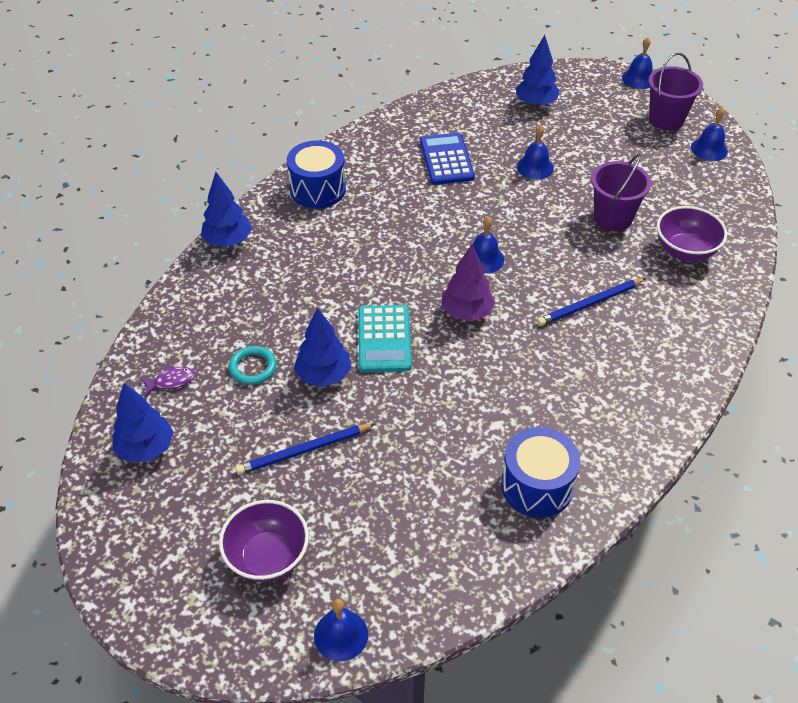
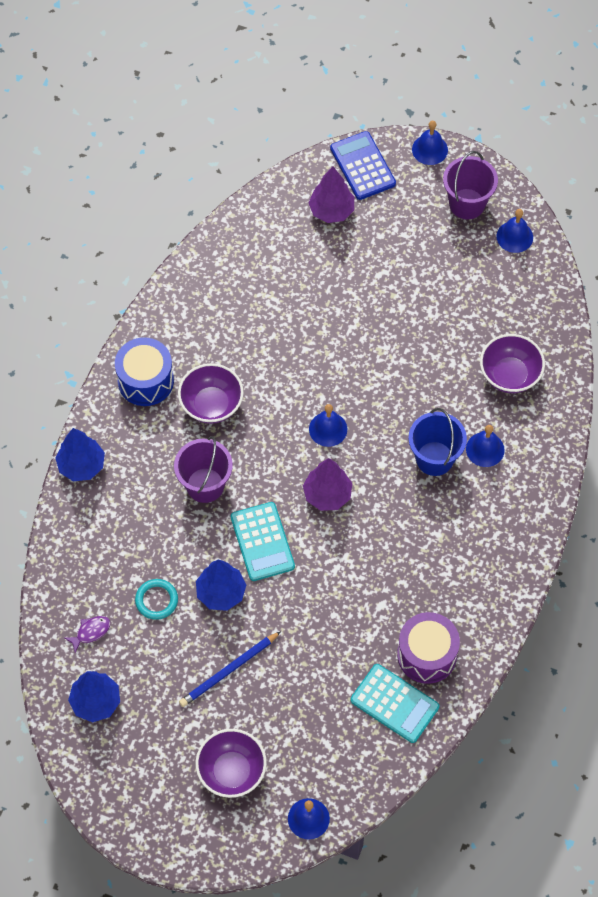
camera: 15 degrees left, 15 degrees up
blue calculator [420,133,475,185] -> blue calculator moved to [330,131,396,200]
blue drum [501,427,580,518] -> purple drum [397,612,460,684]
blue tree [515,35,560,107] -> purple tree [308,167,354,223]
blue bell [517,125,554,180] -> blue bell moved to [466,425,505,467]
blue pencil [537,278,646,326] -> blue bucket [409,408,467,476]
purple bucket [591,154,651,231] -> purple bucket moved to [174,436,233,503]
none -> purple bowl [178,363,244,424]
none -> turquoise calculator [351,664,439,743]

